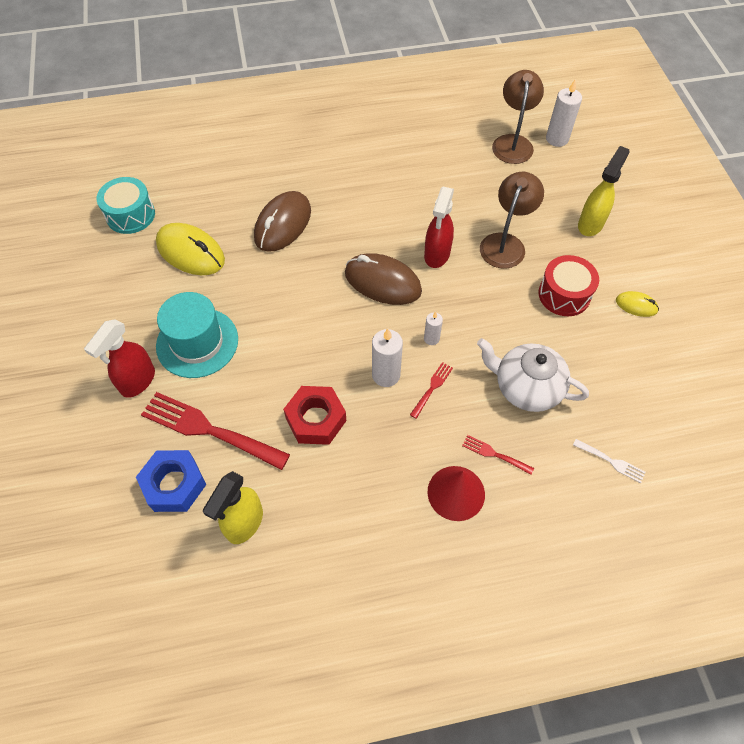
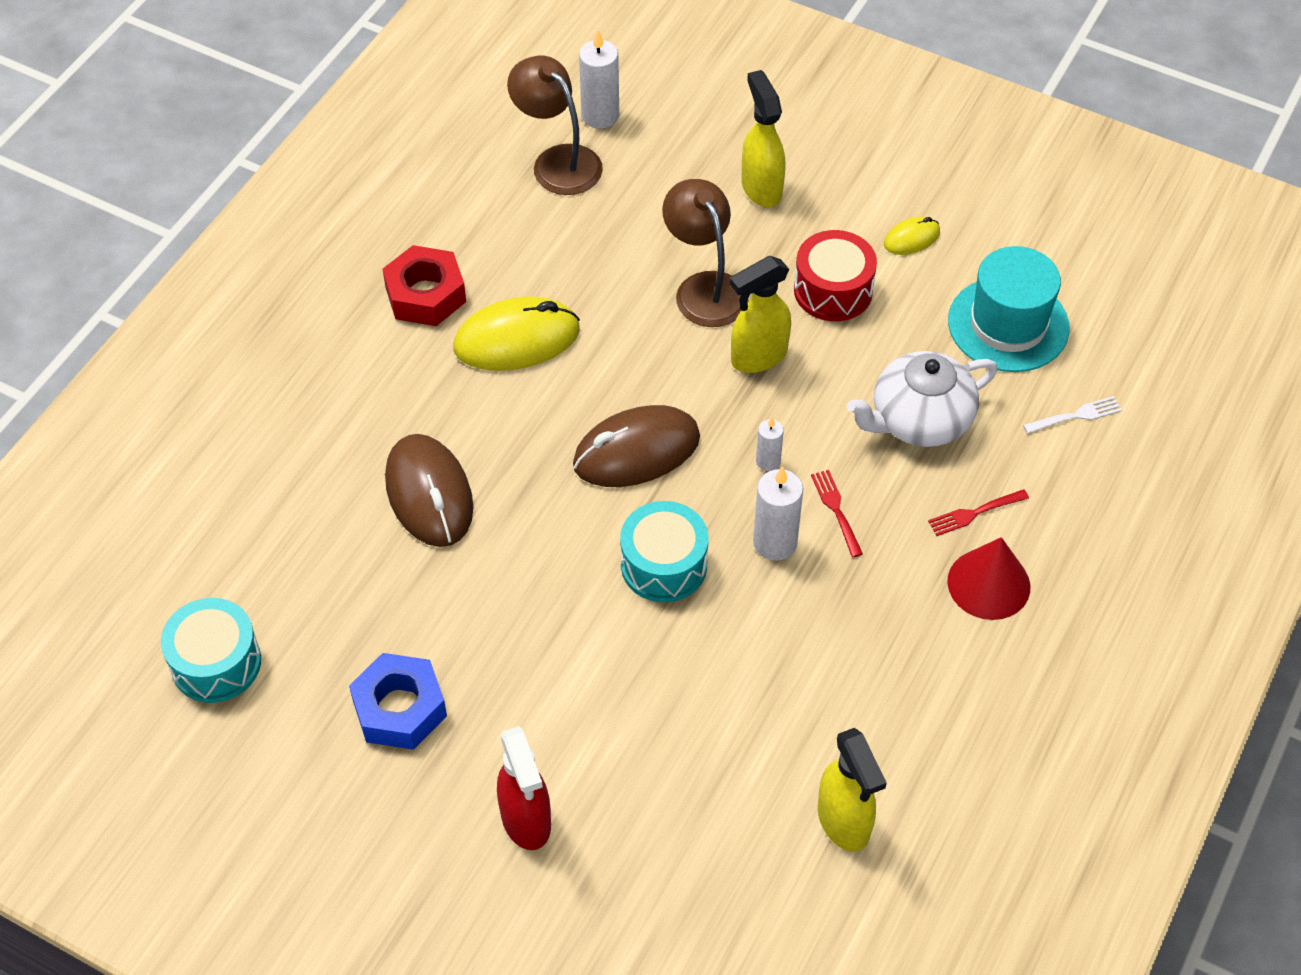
camera: 50 degrees left, 5 degrees down
blue nut [136,450,206,512] -> blue nut moved to [349,653,447,750]
red fork [141,392,290,470] -> none
yellow mouse [156,223,225,275] -> yellow mouse moved to [454,297,580,371]
turquoise hat [156,292,238,378] -> turquoise hat moved to [948,246,1070,372]
red nut [283,386,346,445] -> red nut moved to [382,245,466,326]
red spray bottle [424,187,454,268] -> none
none -> turquoise drum [620,501,708,602]
none -> yellow spray bottle [730,256,791,373]

